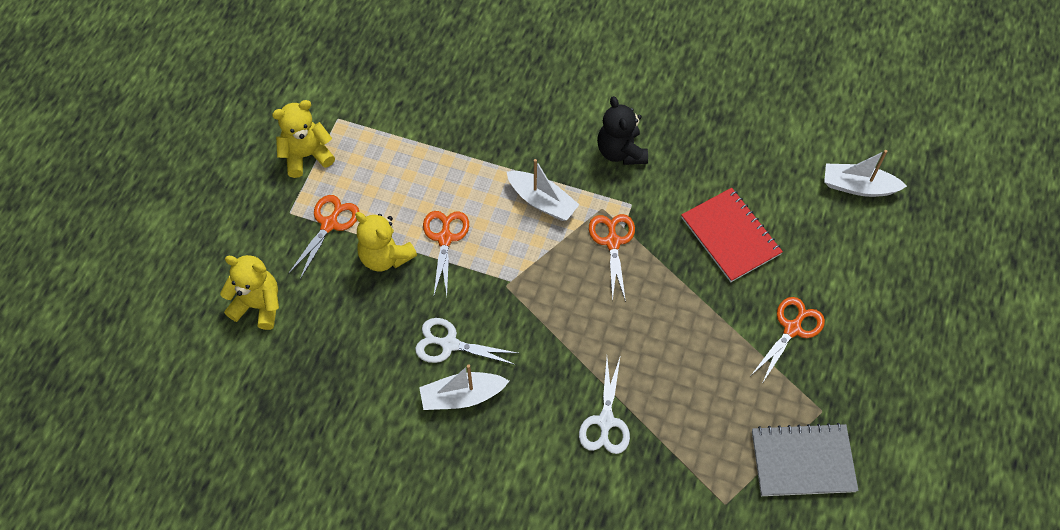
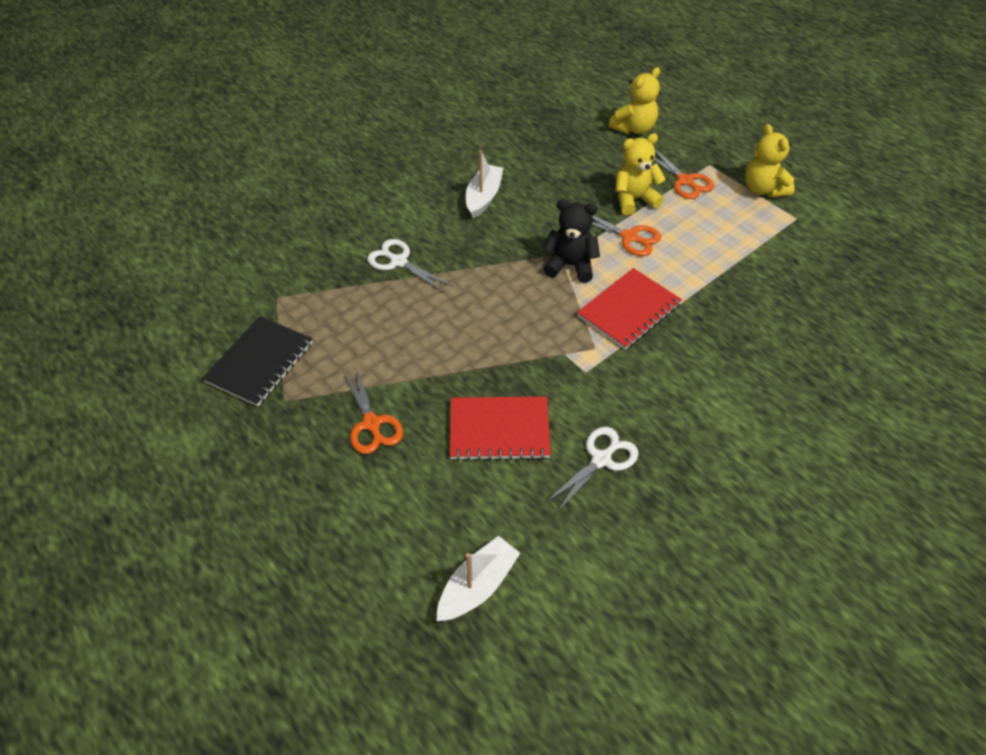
camera: 120 degrees right, 10 degrees down
yellow teddy bear [272,100,335,178] -> yellow teddy bear turned 150 degrees clockwise [745,124,794,198]
white scissors [415,318,518,365] -> white scissors moved to [545,427,639,512]
white boat [507,159,580,221] -> red notebook [577,268,682,350]
orange scissors [589,214,635,302] -> none
black teddy bear [597,96,648,165] -> black teddy bear moved to [543,199,600,283]
grey notebook [752,423,859,496] -> black notebook [202,316,313,406]

